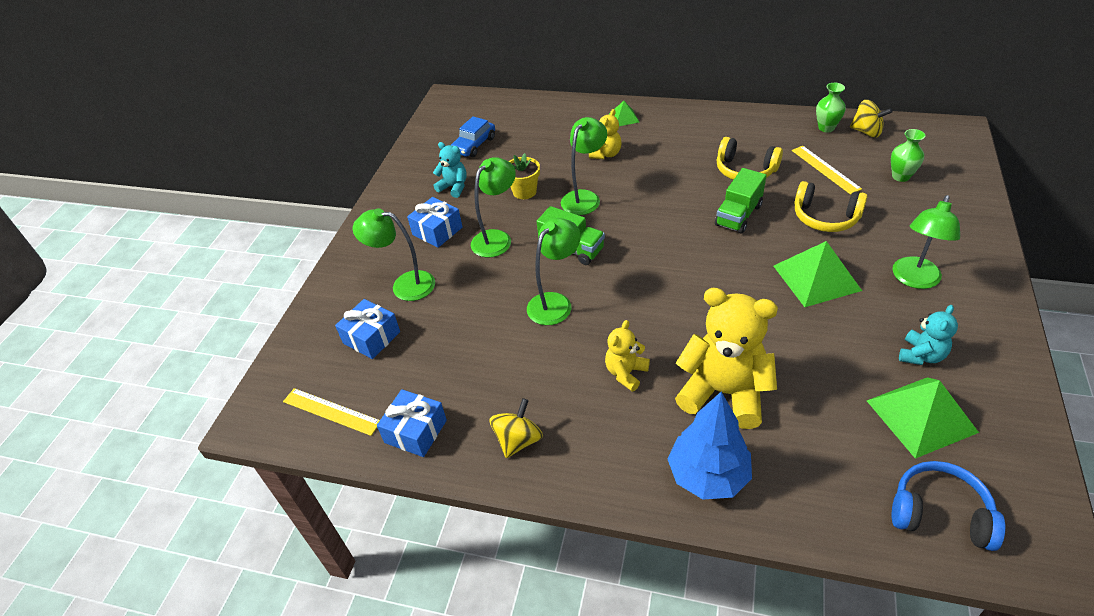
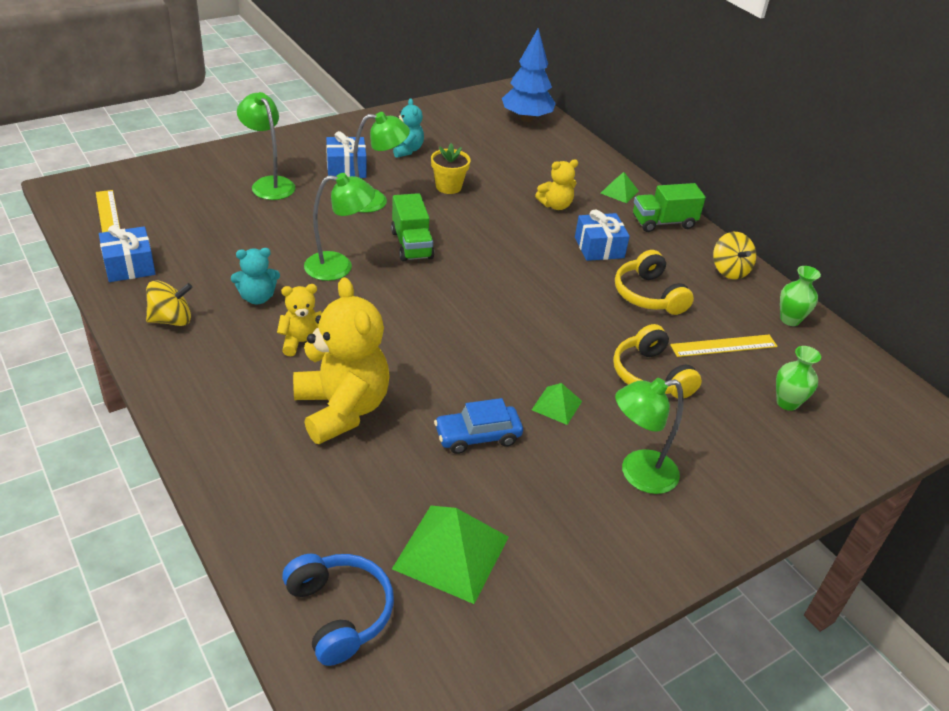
camera: 35 degrees right, 5 degrees down
blue gift [335,299,400,359] -> blue gift moved to [575,209,630,261]
blue car [451,116,495,157] -> blue car moved to [434,398,523,454]
green lamp [561,117,607,215] -> none
blue tree [667,392,752,500] -> blue tree moved to [502,28,556,122]
green truck [715,168,766,234] -> green truck moved to [633,183,706,232]
green pyramid [774,241,862,307] -> green pyramid [532,383,582,425], size x0.52
yellow ruler [792,146,862,195] -> yellow ruler turned 60 degrees clockwise [670,335,777,357]
yellow spinning top [850,100,893,138] -> yellow spinning top moved to [713,232,756,279]
turquoise teddy bear [899,305,958,365] -> turquoise teddy bear moved to [231,248,280,304]

